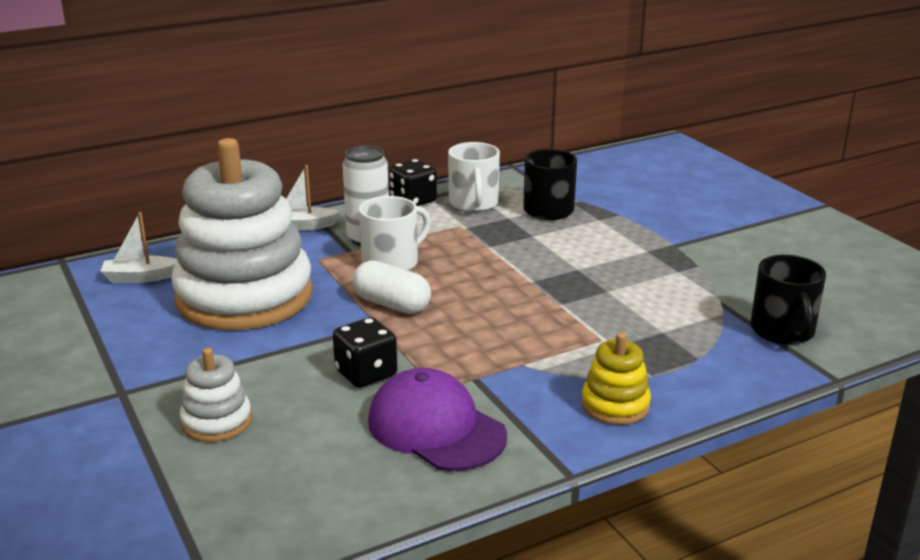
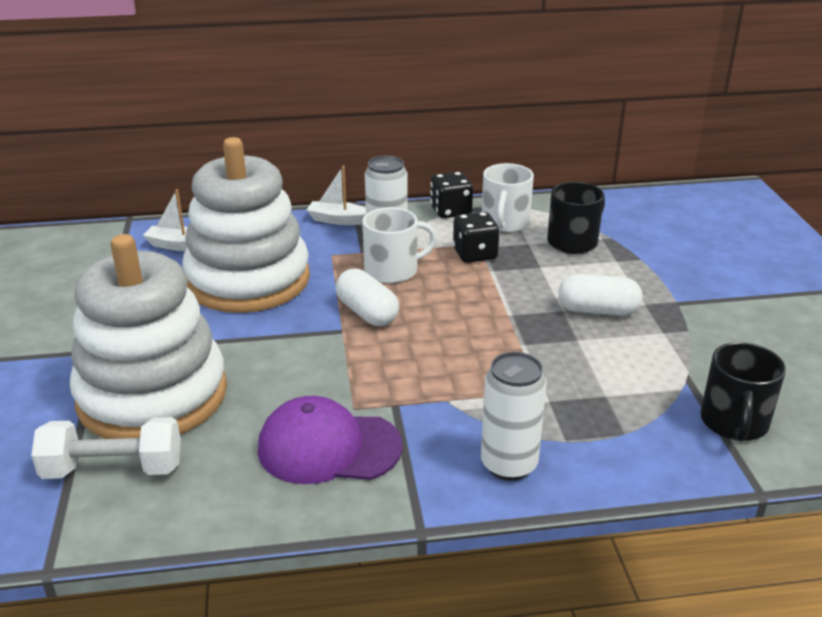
camera: 20 degrees right, 5 degrees up
white stacking toy [179,348,252,442] -> white stacking toy [70,234,227,439], size x2.36
black dice [333,317,398,388] -> black dice moved to [453,212,500,263]
purple cap [368,368,507,471] -> purple cap turned 60 degrees counterclockwise [258,396,403,484]
yellow stacking toy [581,333,651,425] -> white can [481,352,547,481]
none -> white dumbbell [31,417,181,479]
none -> white capsule [558,274,642,316]

